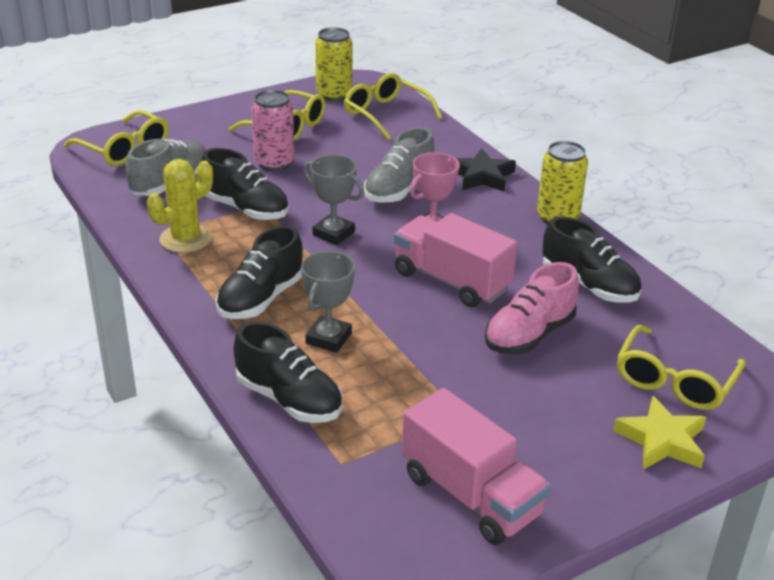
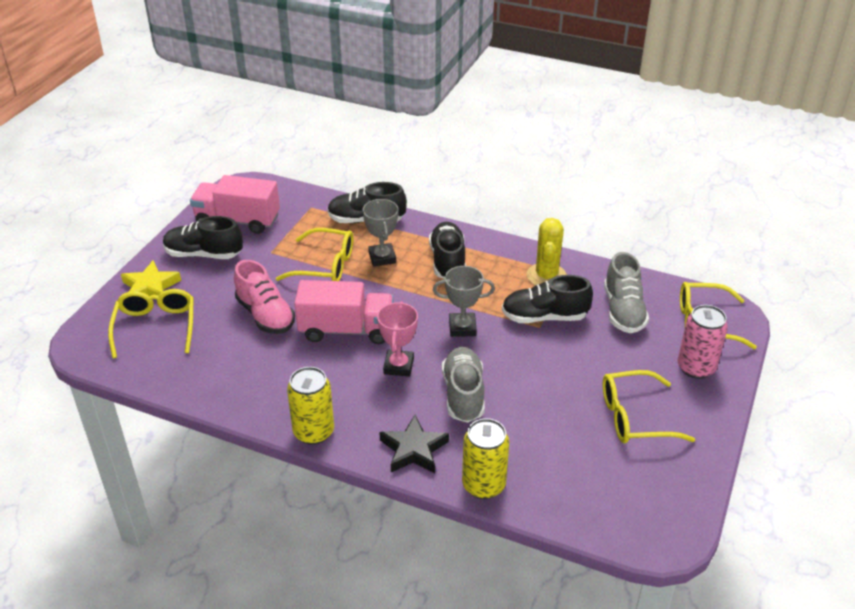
camera: 145 degrees right, 5 degrees up
pink can [251,90,295,171] -> pink can moved to [678,305,728,379]
yellow can [315,27,352,101] -> yellow can moved to [462,418,509,499]
yellow glasses [344,73,442,140] -> yellow glasses moved to [276,228,353,281]
pink shoe [485,262,579,355] -> pink shoe turned 135 degrees clockwise [234,260,295,334]
black shoe [543,216,641,303] -> black shoe moved to [163,216,243,259]

